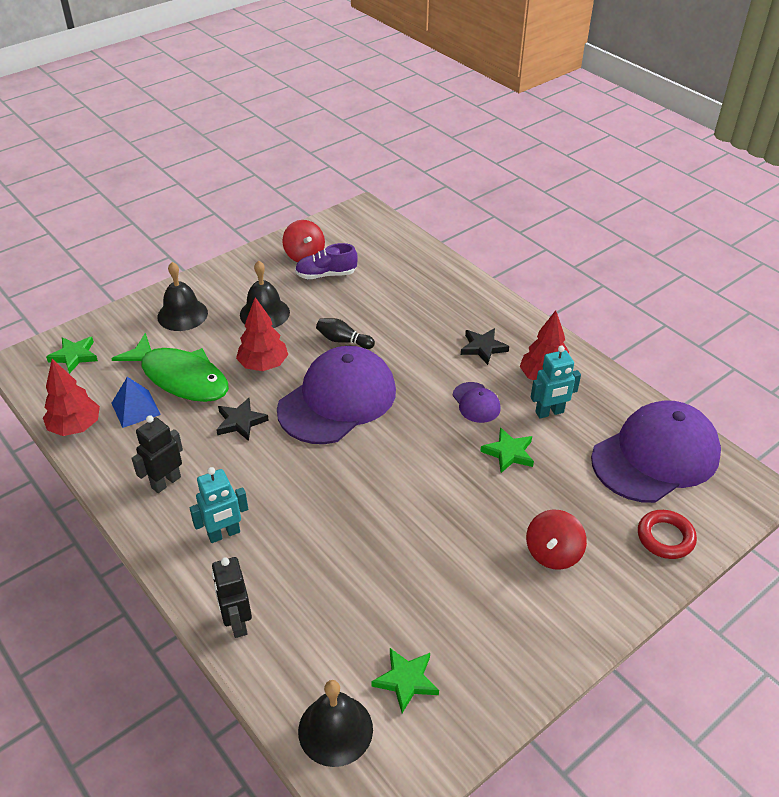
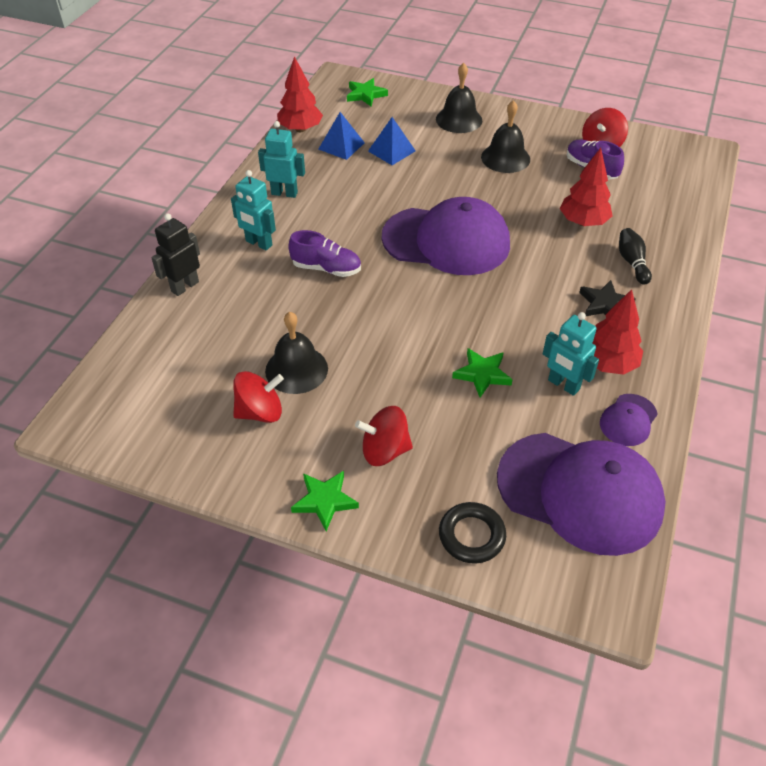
camera: 60 degrees right, 5 degrees up
green fish [111,333,229,402] -> blue pyramid [368,117,415,165]
black robot [132,415,183,493] -> turquoise robot [258,121,305,198]
black star [216,398,269,441] -> none
red tree [236,297,288,371] -> red tree moved to [560,148,613,226]
black bell [298,680,373,767] -> black bell moved to [265,312,328,394]
black bowling pin [316,318,375,349] -> black bowling pin moved to [619,228,652,285]
green star [371,648,439,713] -> green star moved to [291,471,359,531]
purple cap [453,382,501,423] -> purple cap moved to [600,394,658,446]
red ring [638,510,697,559] -> black ring [439,502,506,563]
none -> red spinning top [233,371,284,423]
none -> purple shoe [288,230,361,277]

